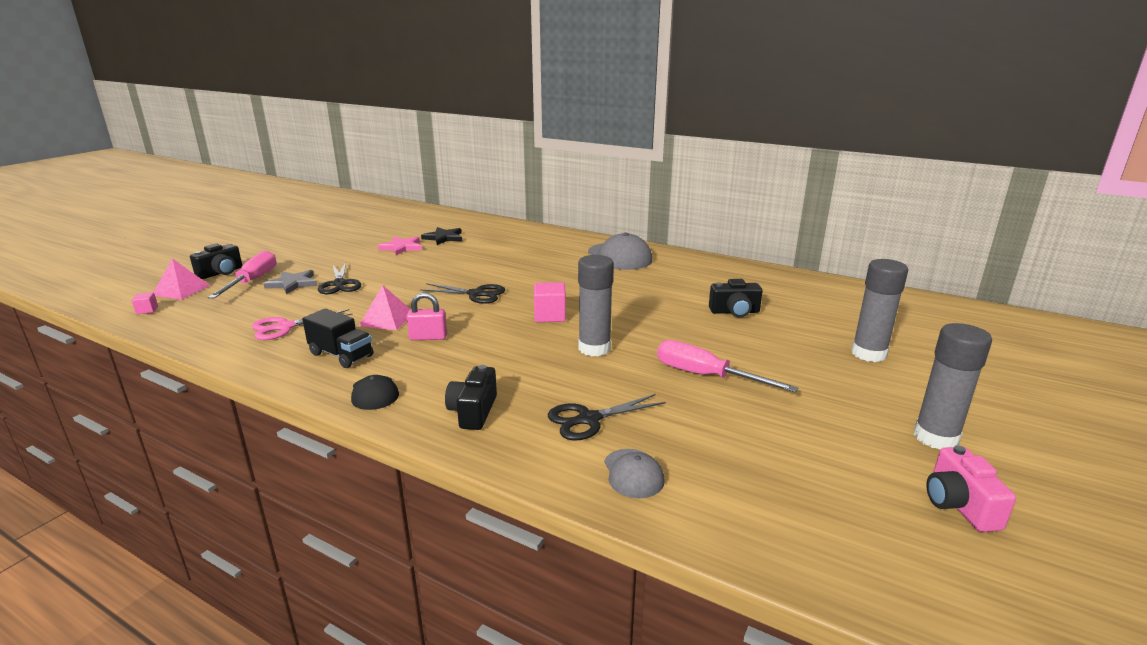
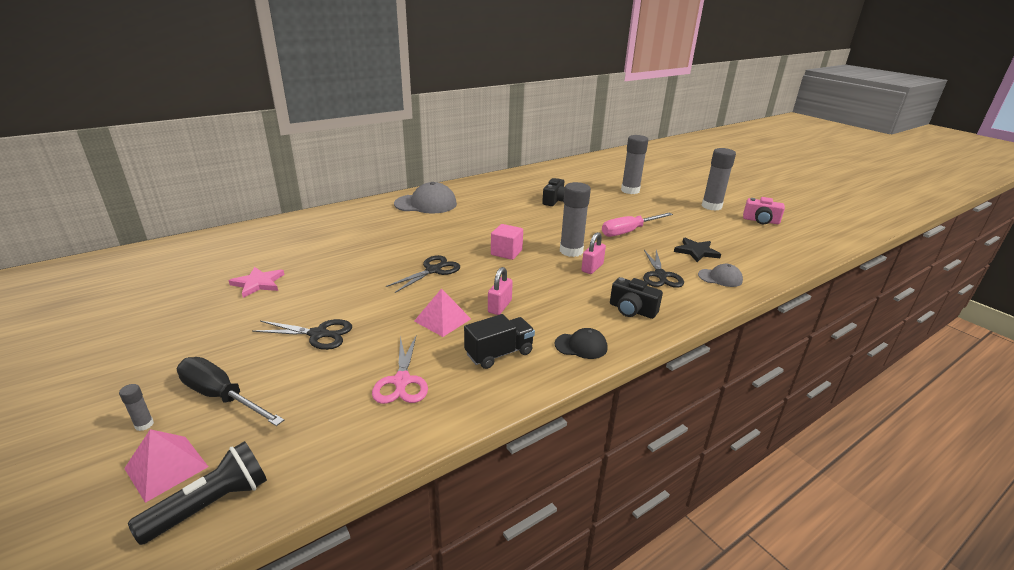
camera: 65 degrees left, 5 degrees up
pink cube [132,292,158,314] -> black flashlight [128,441,267,545]
black camera [190,243,242,279] -> grey glue stick [119,384,154,431]
pink screwdriver [208,250,277,298] -> black screwdriver [177,357,284,426]
grey star [263,270,317,294] -> none
black star [421,227,462,245] -> black star moved to [674,238,721,262]
none -> pink padlock [581,232,606,274]

